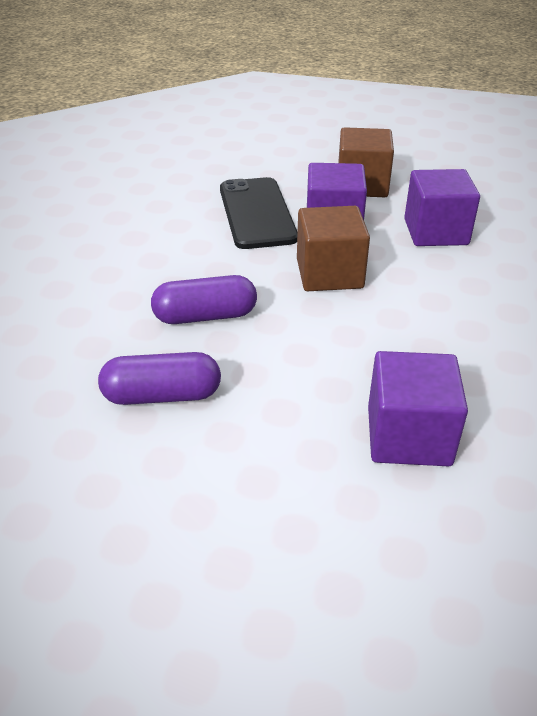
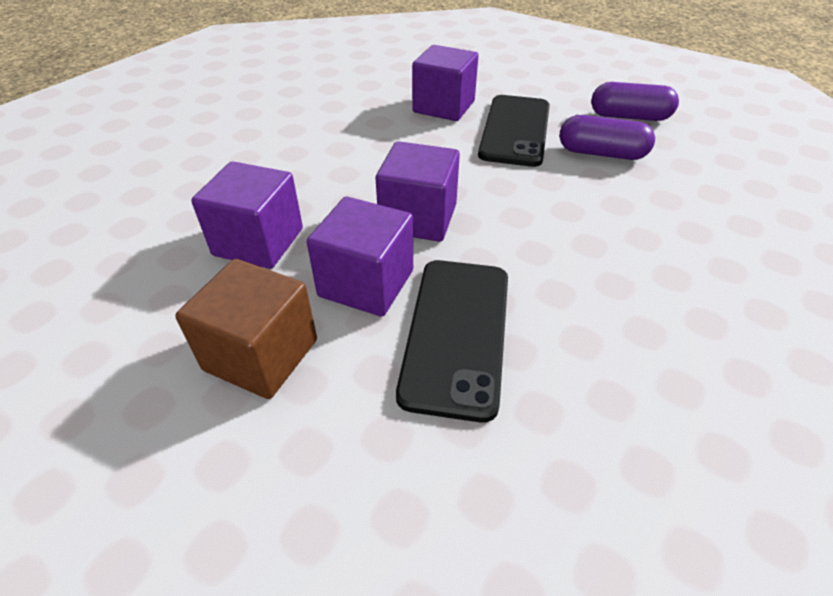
camera: 160 degrees left, 5 degrees up
purple capsule [151,275,257,324] -> purple capsule moved to [591,82,679,121]
brown cube [297,206,370,291] -> purple cube [376,141,460,242]
none -> black phone [478,95,550,167]

